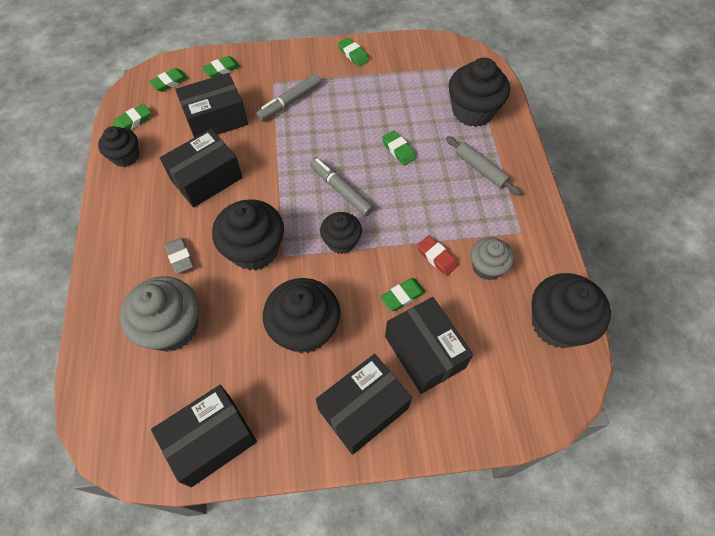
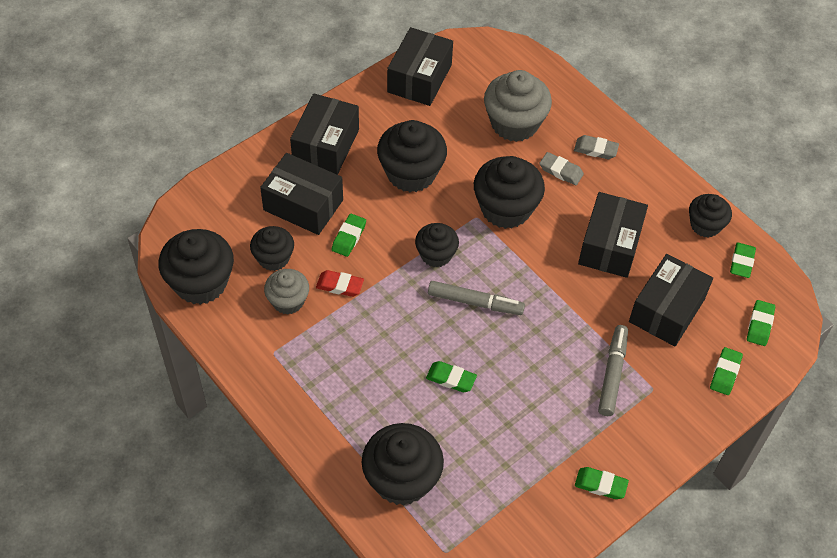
camera: 145 degrees right, 5 degrees down
grey rolling pin [446,136,521,196] -> none
none -> black cupcake [250,226,294,271]
none -> grey eraser [574,135,619,159]

